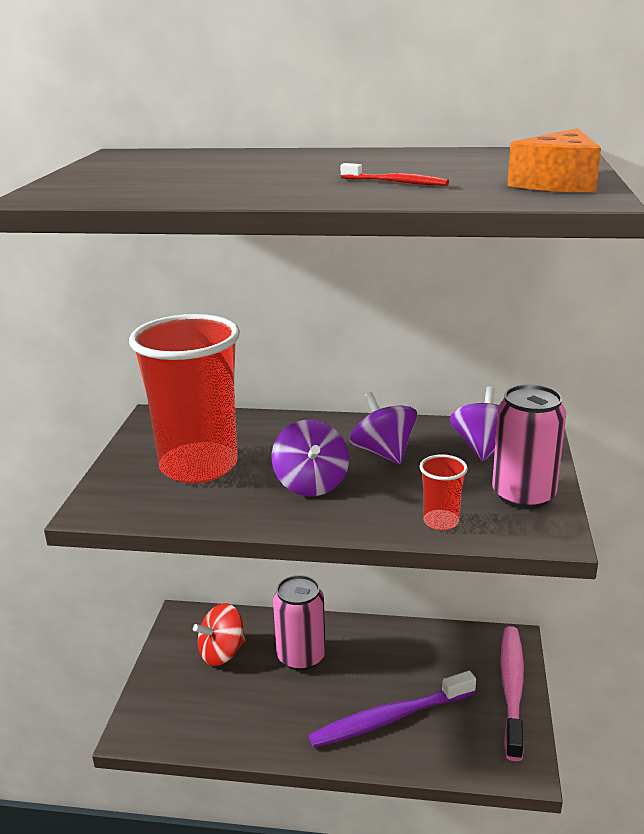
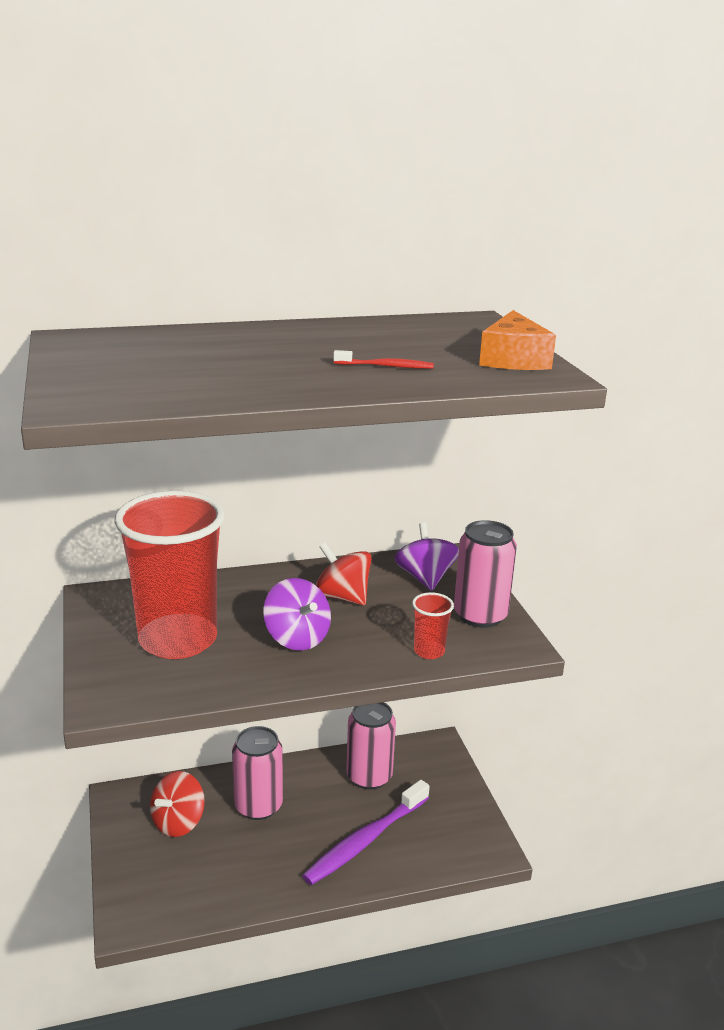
camera: 25 degrees left, 0 degrees up
purple spinning top [350,392,417,464] -> red spinning top [316,542,372,605]
pink toothbrush [501,626,524,761] -> none
none -> pink can [346,702,396,790]

